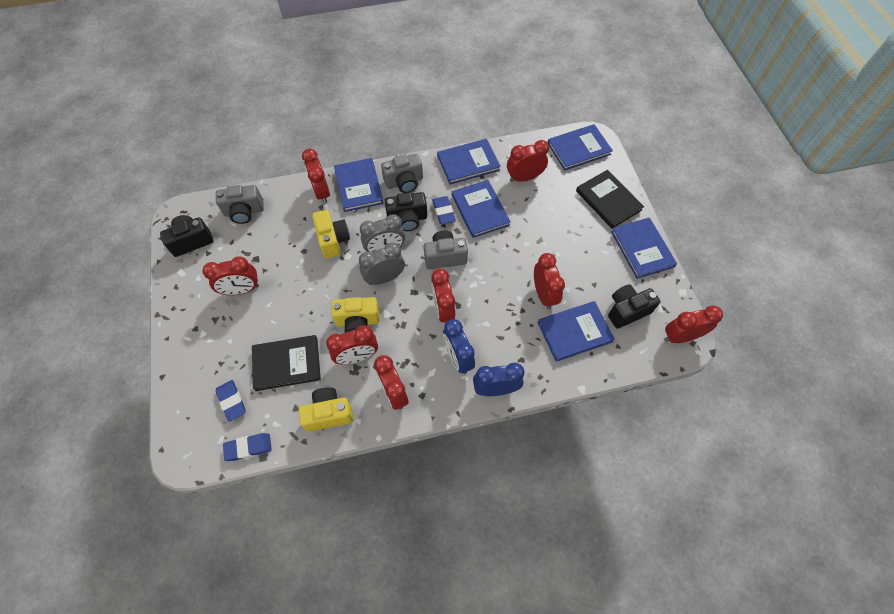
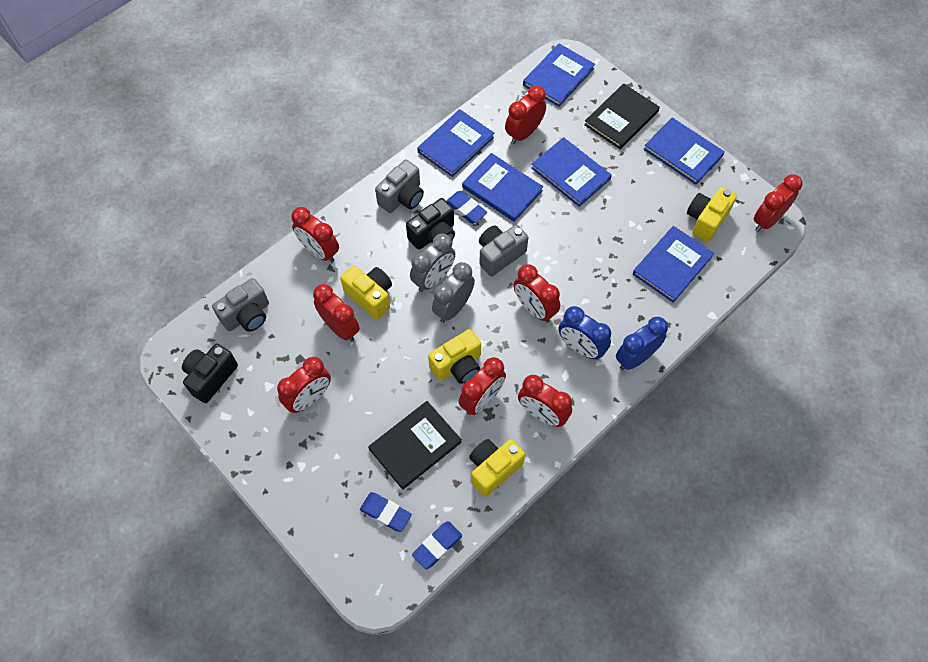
camera: 30 degrees left, 0 degrees up
blue book [334,158,384,212] -> blue book moved to [531,137,612,207]
red clock [534,253,565,309] -> red clock moved to [313,284,360,342]
black book [576,170,644,229] -> black book turned 75 degrees counterclockwise [584,83,660,149]
black camera [608,284,660,329] -> yellow camera [687,187,737,242]

